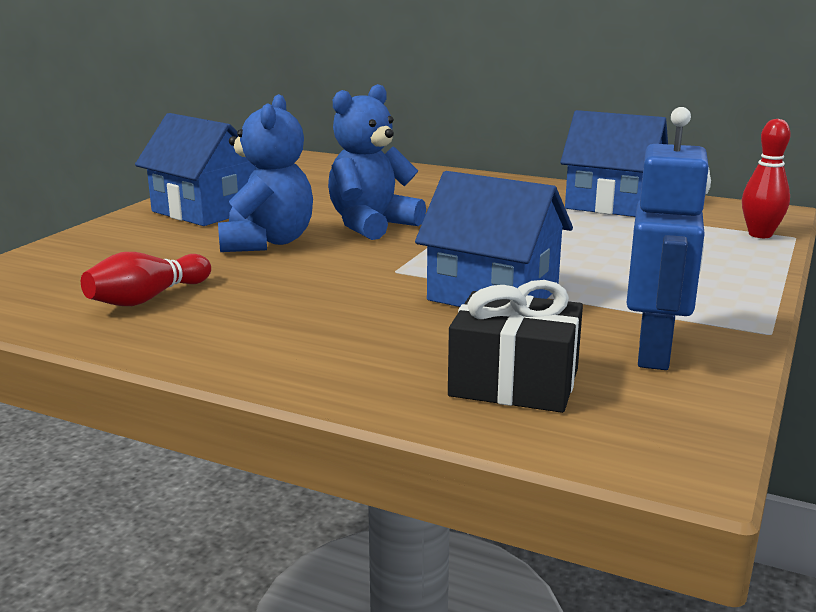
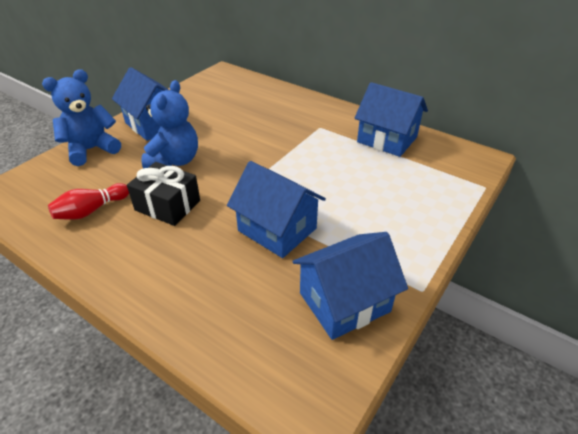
camera: 10 degrees right, 20 degrees up
blue teddy bear [328,84,426,240] -> blue teddy bear moved to [42,70,121,166]
black gift [448,280,583,413] -> black gift moved to [127,162,200,226]
blue robot [627,107,711,370] -> blue house [292,232,408,340]
red bowling pin [742,119,791,238] -> none

